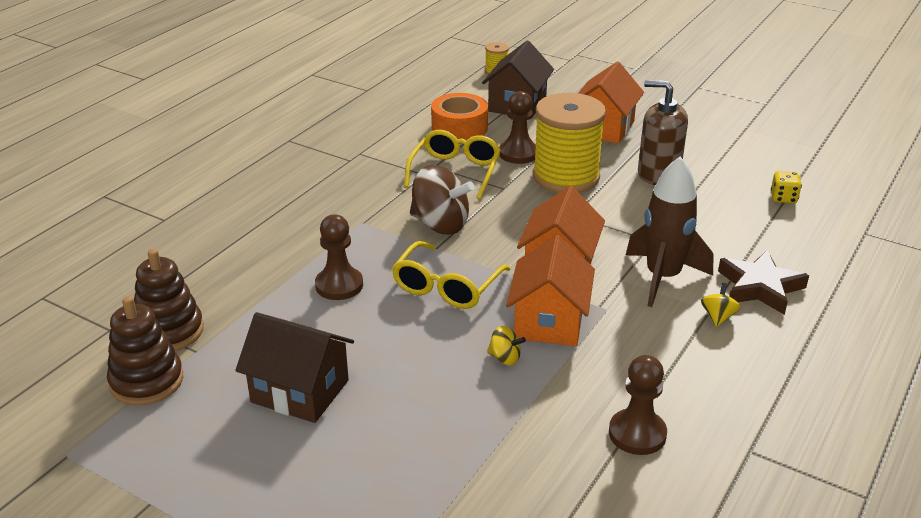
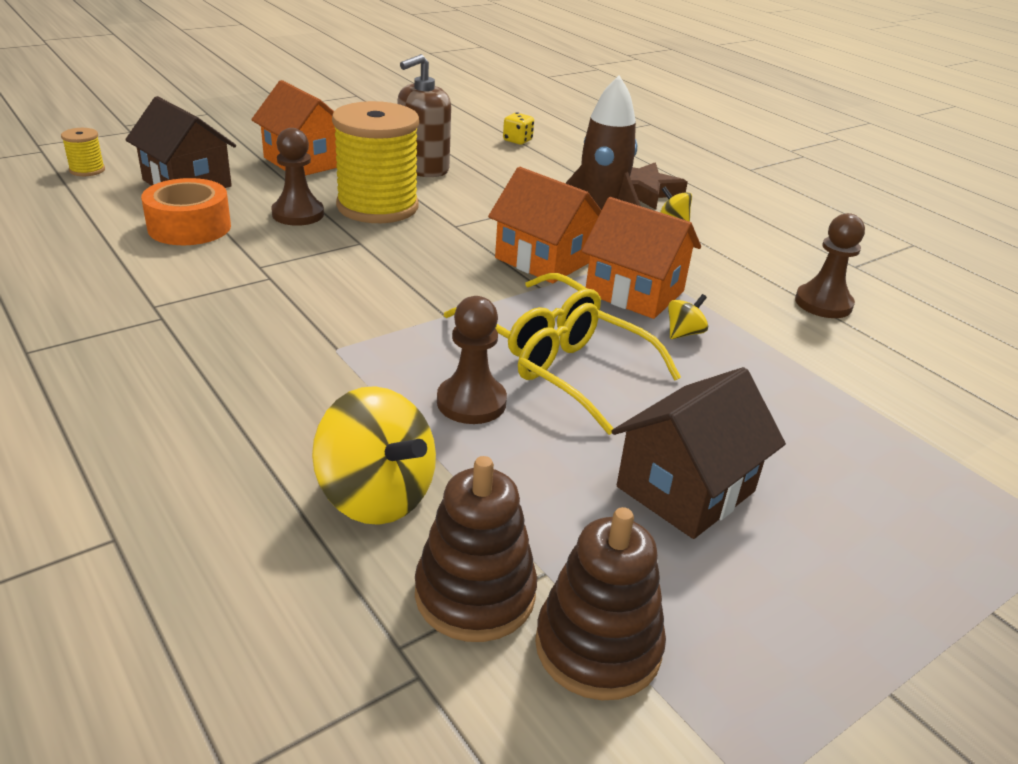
camera: 70 degrees left, 0 degrees up
yellow glasses [404,130,501,199] -> yellow glasses moved to [518,303,681,435]
brown spinning top [410,165,475,235] -> none
none -> yellow spinning top [312,386,436,525]

